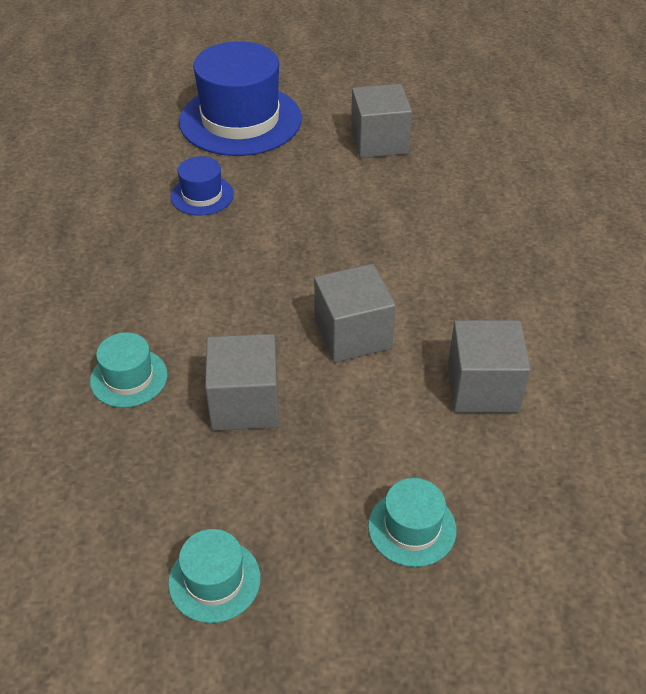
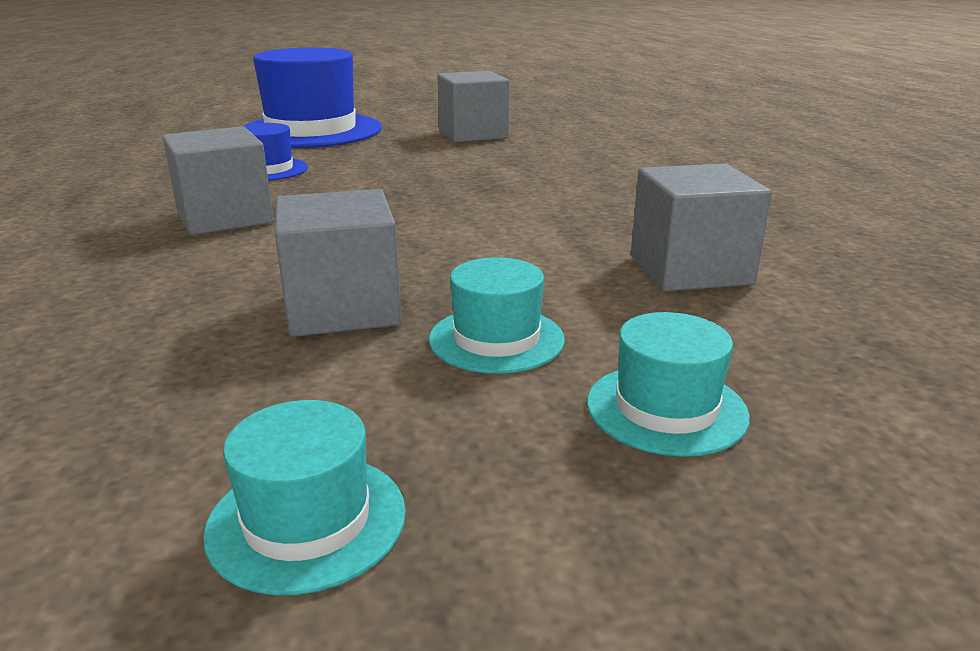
camera: 10 degrees left, 20 degrees down
turquoise hat [90,332,168,408] -> turquoise hat moved to [429,257,565,374]
grey cube [314,264,396,363] -> grey cube moved to [163,126,274,235]

